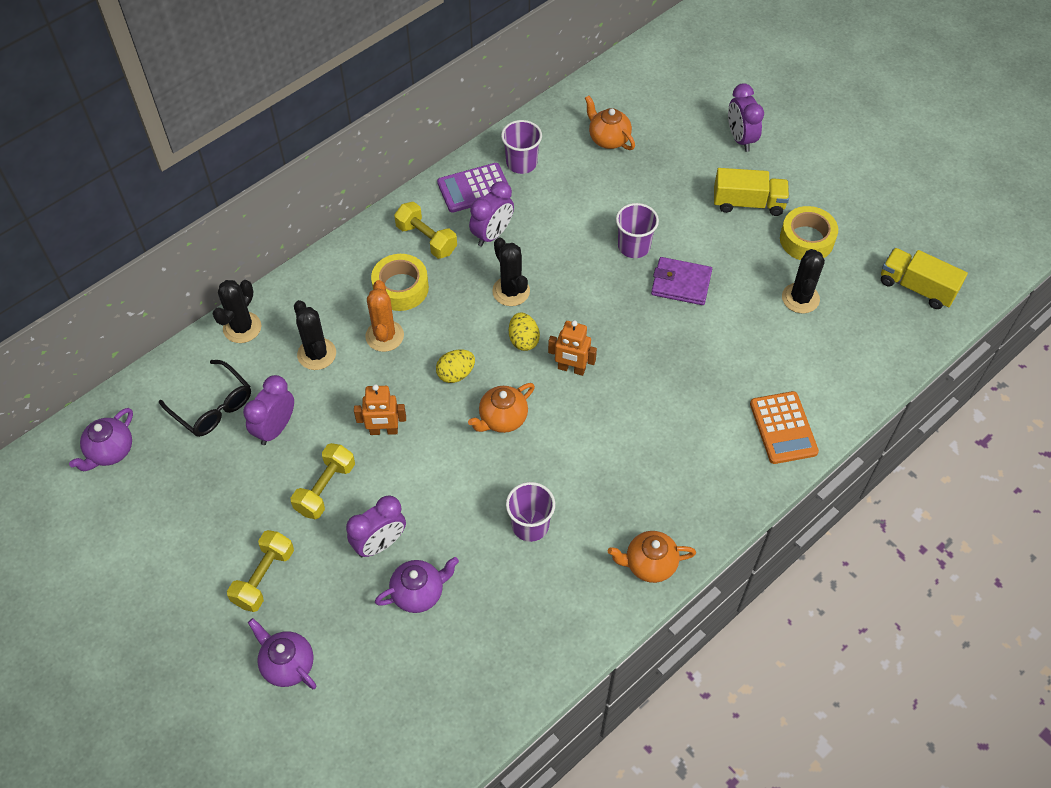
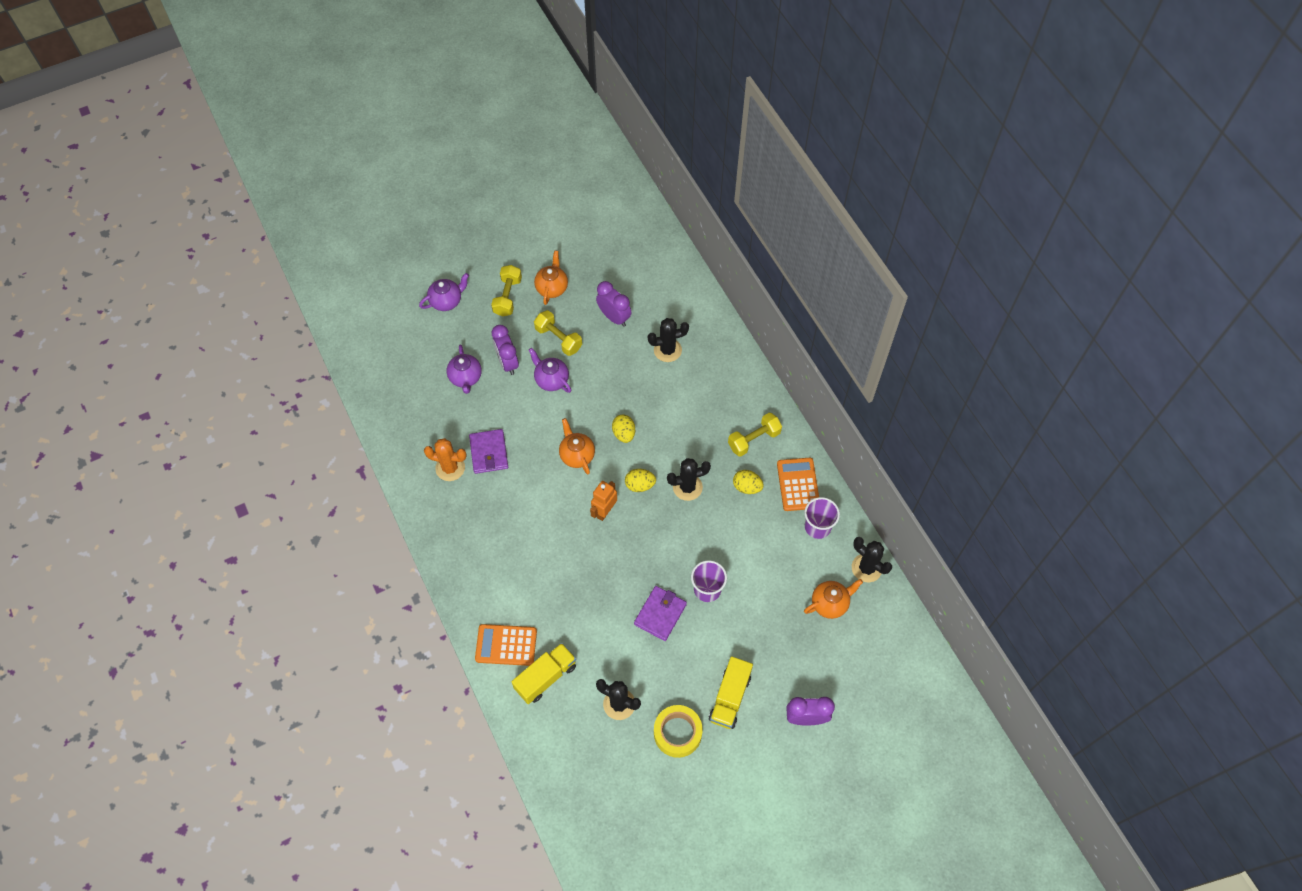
camera: 105 degrees right, 5 degrees up
purple teapot [69,408,133,471] -> purple teapot moved to [529,348,571,393]
black glasses [159,360,251,437] -> none
black cactus [212,280,261,343] -> black cactus moved to [852,537,892,582]
yellow dumbbell [227,530,294,612] -> yellow dumbbell turned 60 degrees clockwise [491,265,522,317]
orange robot [354,384,406,435] -> none
orange cactus [365,280,404,352] -> orange cactus moved to [424,438,467,481]
yellow tape [371,254,429,311] -> none
purple calculator [437,163,509,213] -> orange calculator [777,458,819,511]
purple clock [469,181,514,246] -> yellow egg [733,470,764,494]
purple cup [506,482,555,542] -> purple wallet [469,429,508,474]
orange teapot [608,531,696,583] -> orange teapot moved to [534,251,568,305]
yellow truck [881,248,968,309] -> yellow truck moved to [511,643,576,704]

